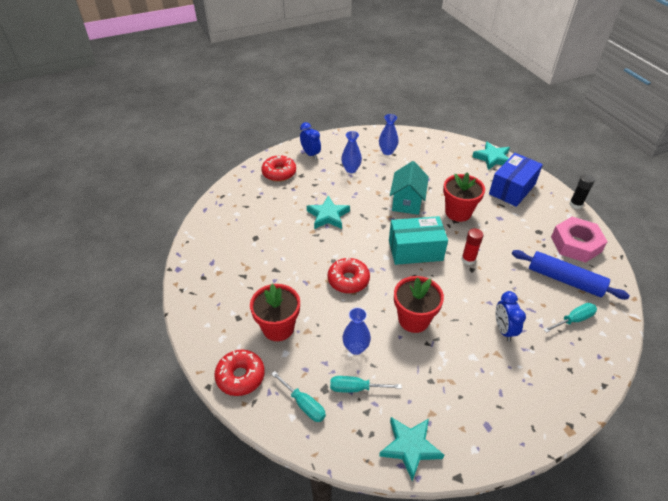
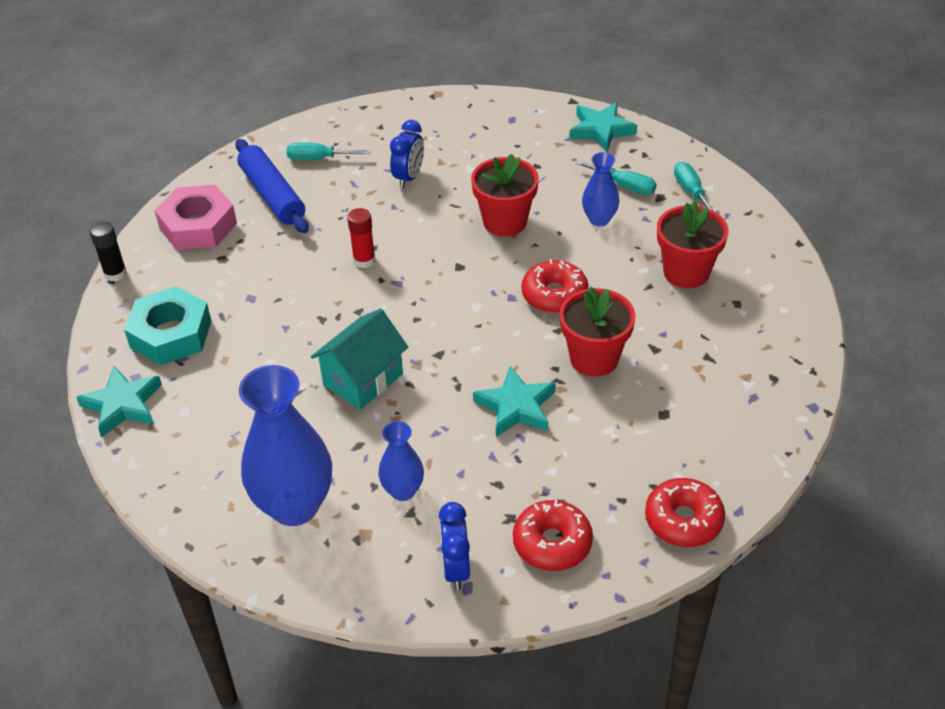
camera: 150 degrees left, 0 degrees up
red donut [214,350,265,396] -> red donut moved to [645,478,725,547]
blue vase [379,114,399,155] -> blue vase [239,365,332,526], size x1.94
turquoise box [389,216,448,265] -> none
red flower pot [443,172,485,222] -> red flower pot moved to [559,287,635,377]
blue box [489,153,543,207] -> turquoise nut [124,286,211,365]

